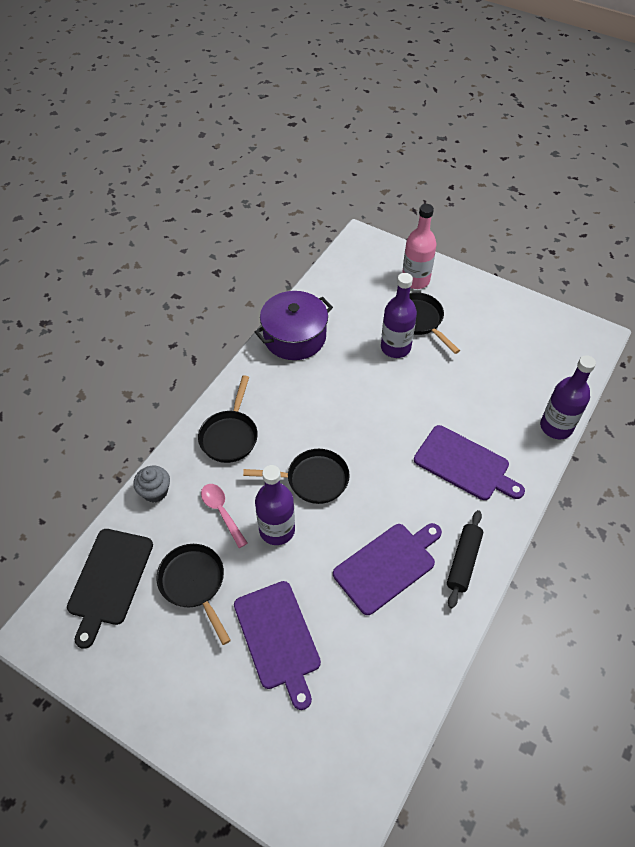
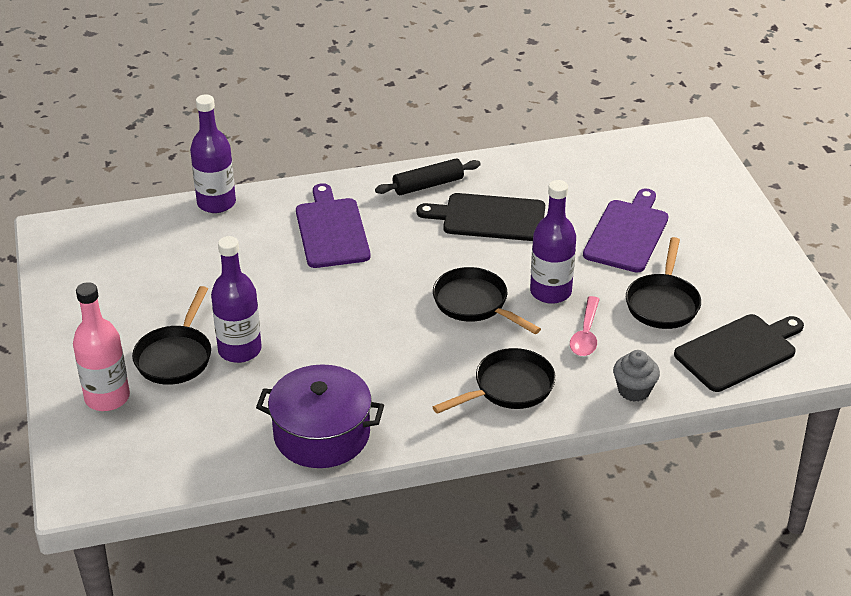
camera: 135 degrees left, 15 degrees down
purple cutting board [333,523,442,615] -> black cutting board [417,193,545,241]

